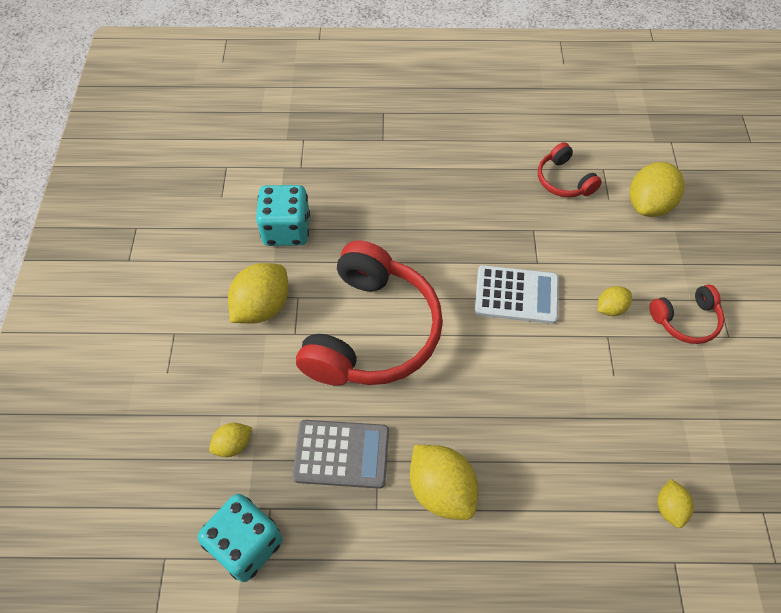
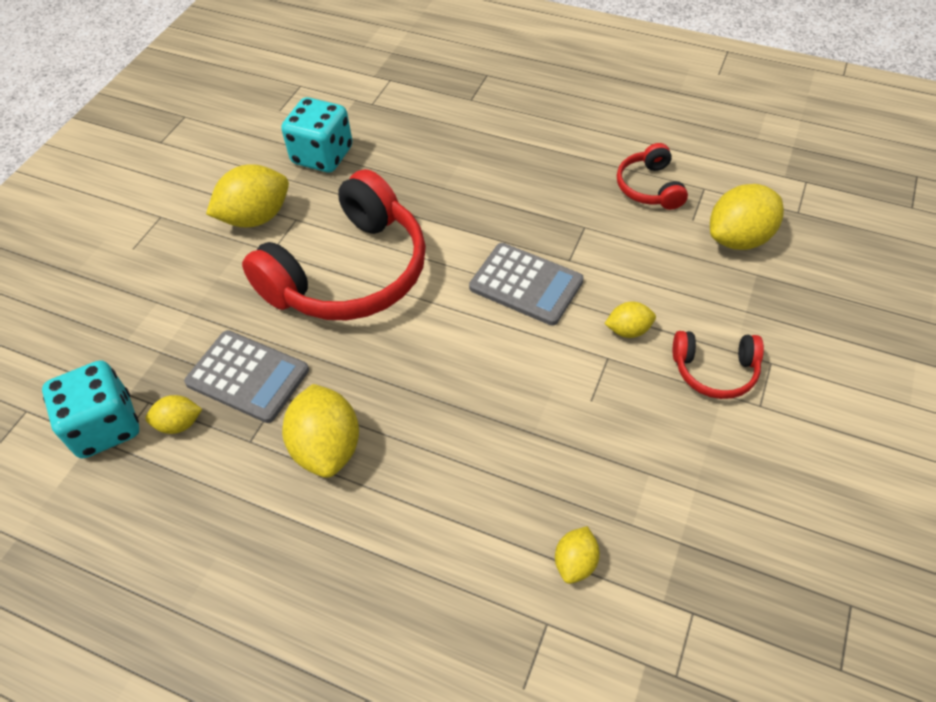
camera: 25 degrees right, 5 degrees down
yellow lemon [209,423,252,457] -> yellow lemon moved to [145,395,202,434]
white calculator [475,265,559,324] -> grey calculator [469,243,584,326]

